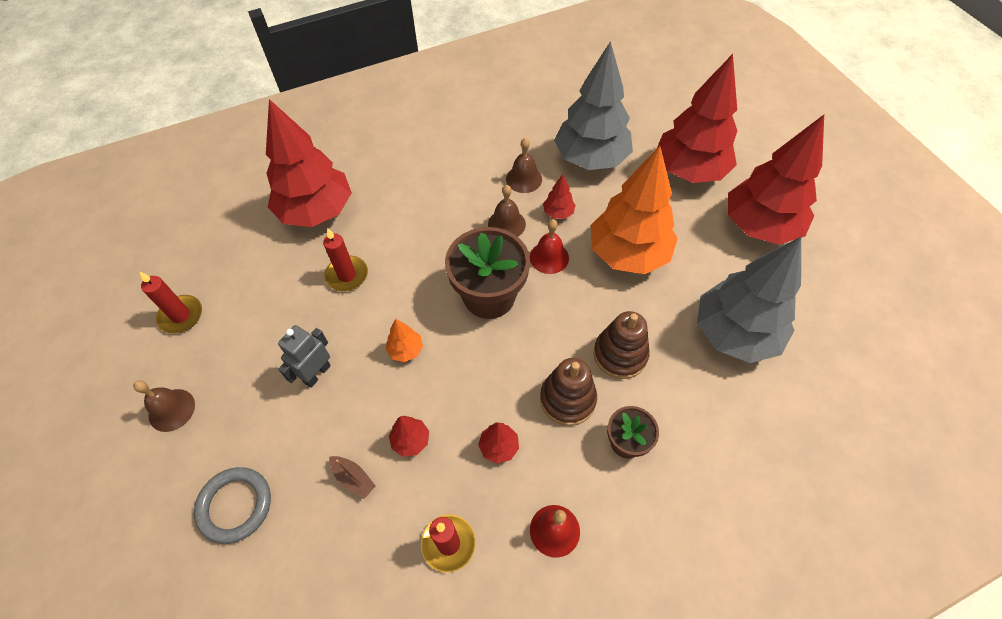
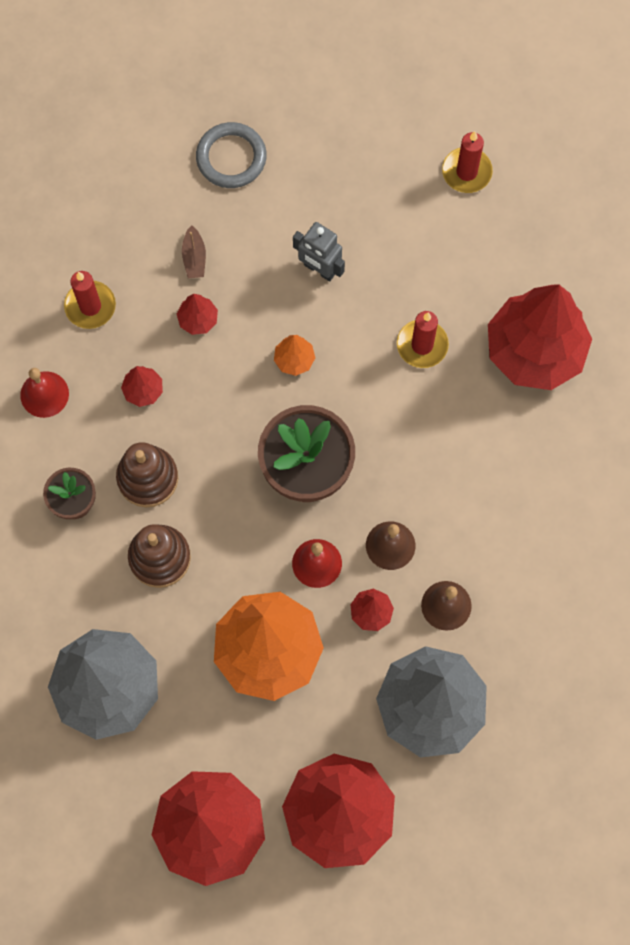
camera: 120 degrees right, 15 degrees up
brown bell [133,380,195,432] -> none
grey robot [278,325,331,388] -> grey robot turned 150 degrees clockwise [293,222,345,282]
brown boat [329,456,375,499] -> brown boat turned 75 degrees counterclockwise [182,225,206,278]

